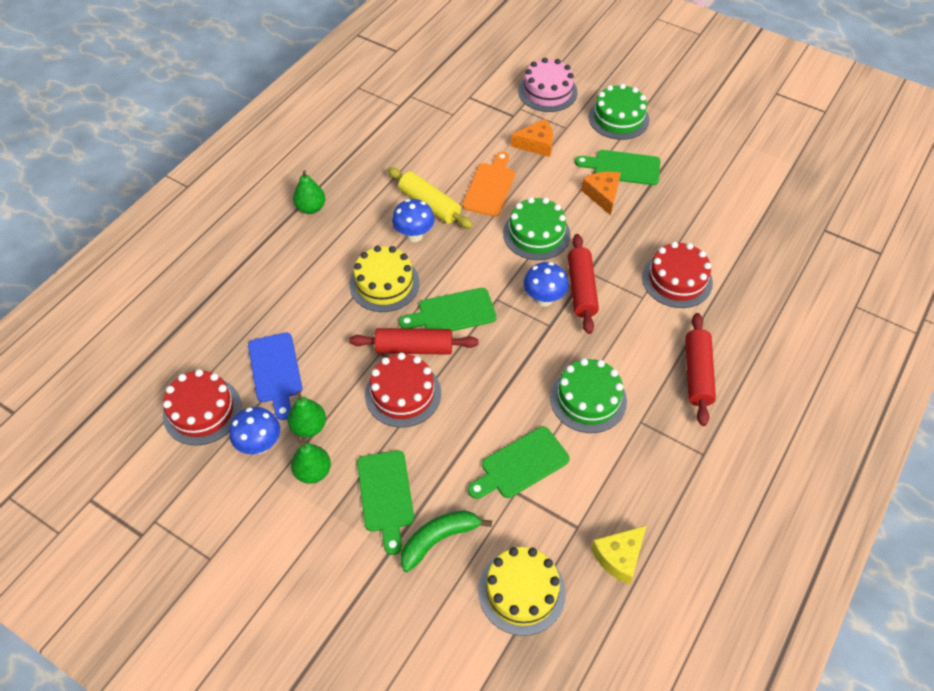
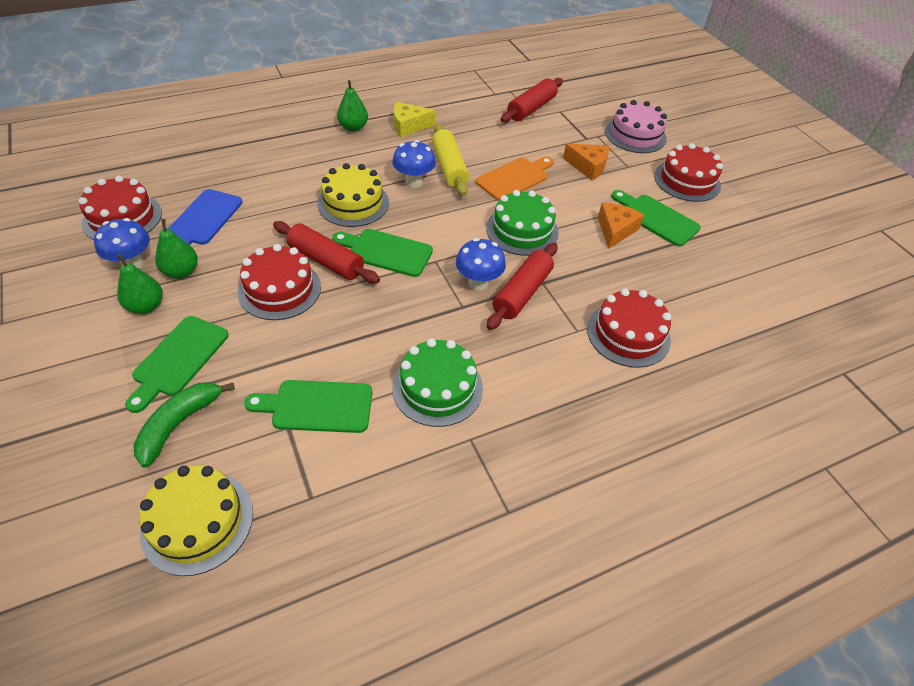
camera: 30 degrees right, 5 degrees down
green banana [400,510,492,572] -> green banana turned 60 degrees counterclockwise [133,382,235,468]
green cake [588,84,650,140] -> red cake [654,143,723,202]
yellow cheese [591,525,647,585] -> yellow cheese moved to [394,102,435,137]
red rolling pin [685,313,716,426] -> red rolling pin moved to [501,78,563,123]

